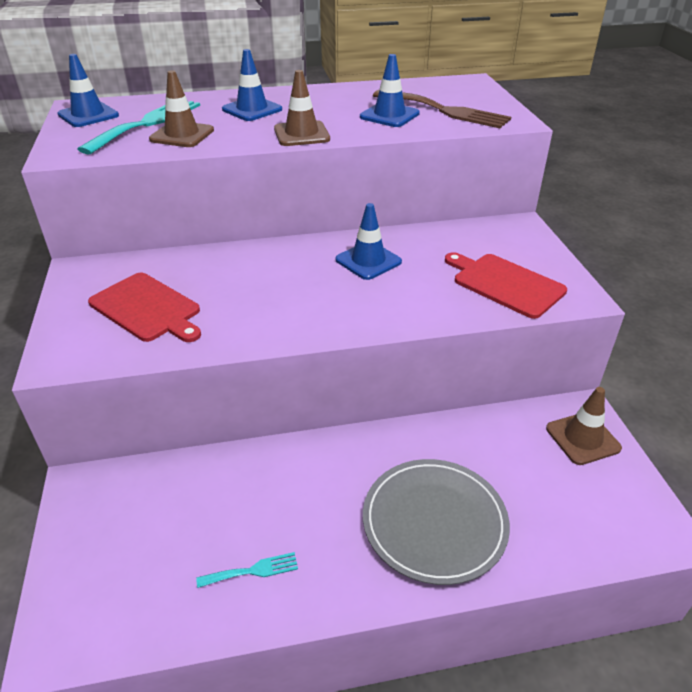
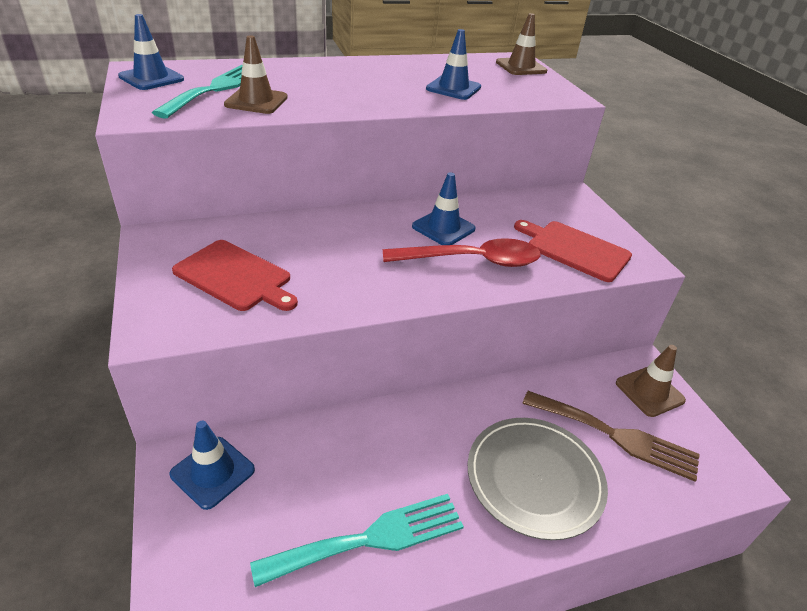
camera: 10 degrees left, 0 degrees up
turquoise fork [196,552,298,588] -> turquoise fork [250,494,464,587], size x2.12
blue traffic cone [222,49,282,121] -> blue traffic cone moved to [170,421,255,510]
brown traffic cone [274,70,330,146] -> brown traffic cone moved to [496,13,547,75]
brown fork [373,90,511,128] -> brown fork moved to [522,391,700,482]
none -> red spoon [383,238,541,267]

